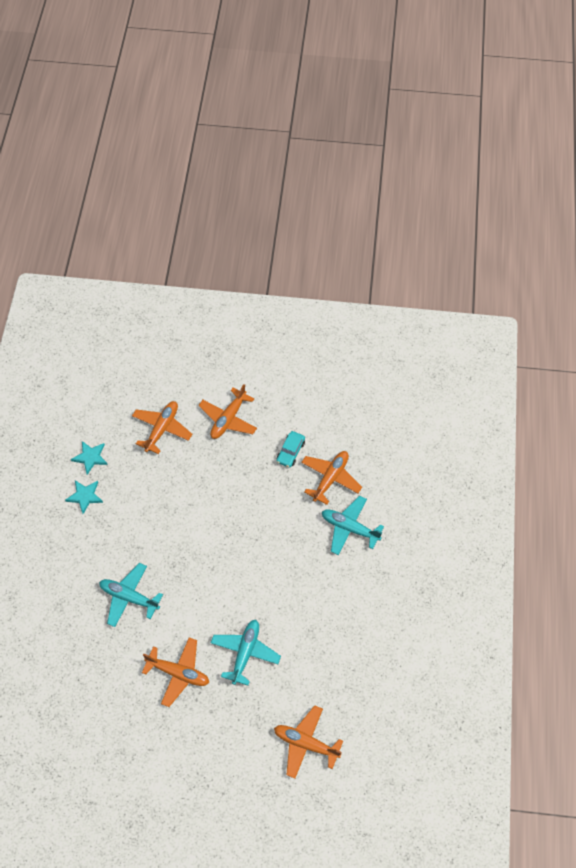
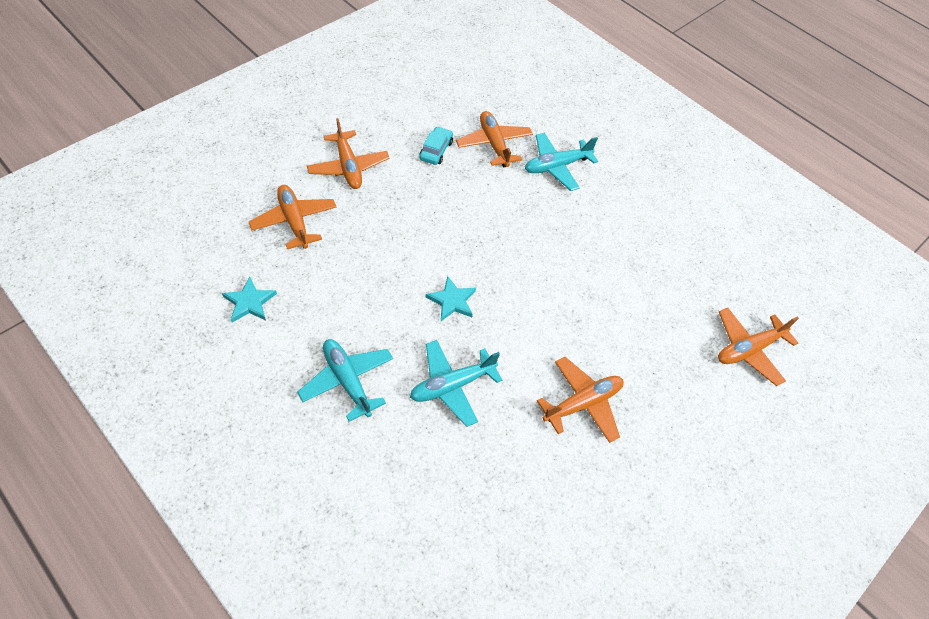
camera: 55 degrees left, 5 degrees down
turquoise star [65,480,103,514] -> turquoise star moved to [426,276,476,321]
turquoise plane [211,620,281,685] -> turquoise plane moved to [297,339,393,422]
turquoise car [276,431,305,468] -> turquoise car turned 135 degrees counterclockwise [419,126,453,165]

